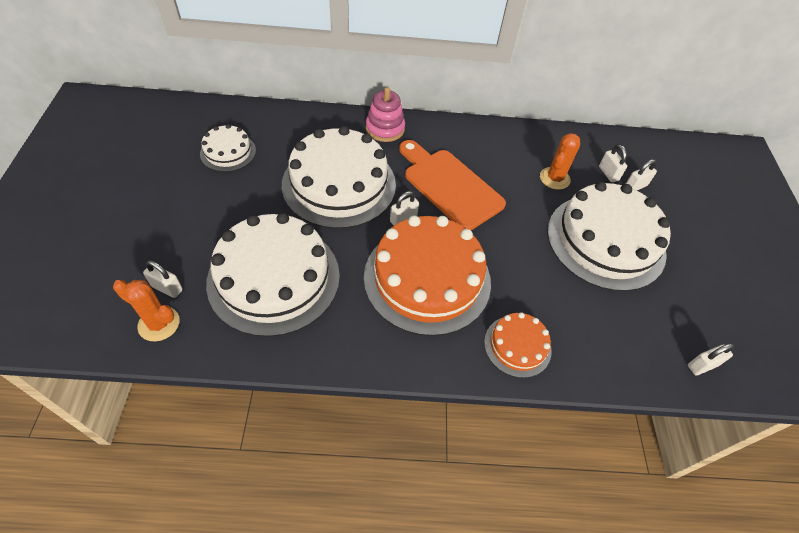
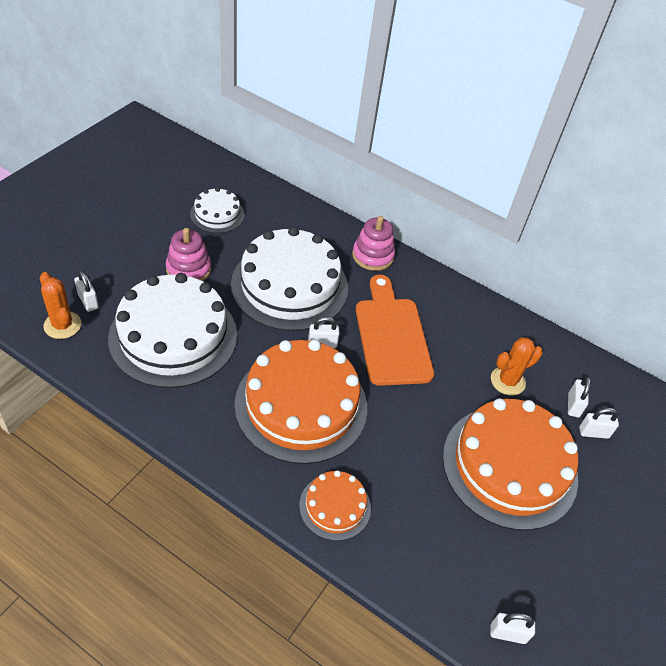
camera: 30 degrees right, 5 degrees down
white cake [547,181,671,291] -> orange cake [443,398,578,530]
none -> pink stacking toy [166,228,211,281]

